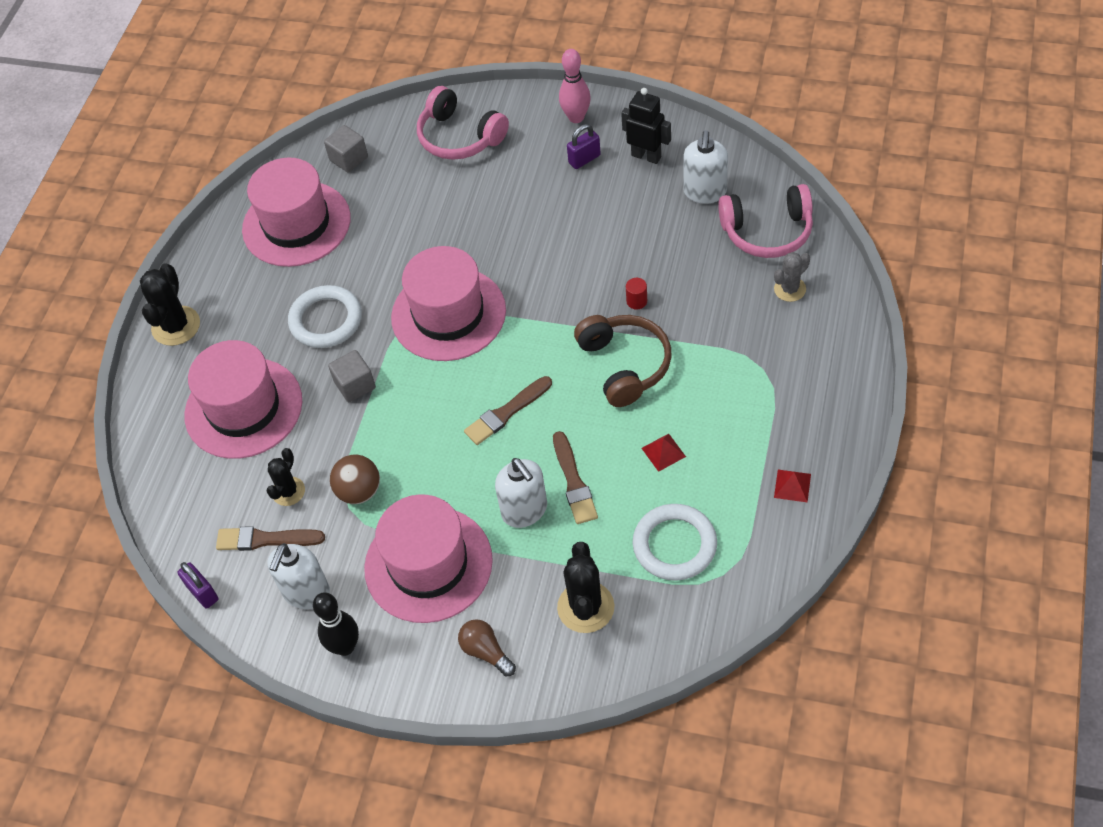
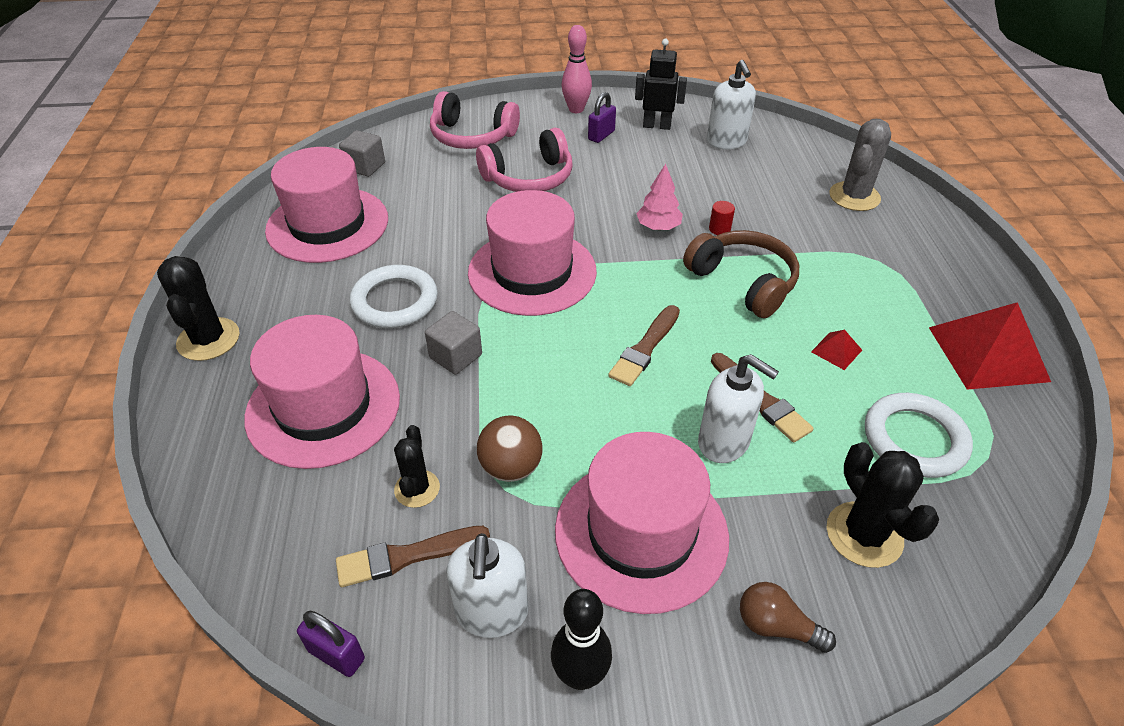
camera: 25 degrees left, 10 degrees down
pink headphones [718,184,813,258] -> pink headphones moved to [476,128,573,192]
grey cactus [774,252,810,302] -> grey cactus [829,119,891,211], size x1.58
red pyramid [774,470,811,503] -> red pyramid [929,302,1051,390], size x2.30
none -> pink tree [636,164,683,230]

